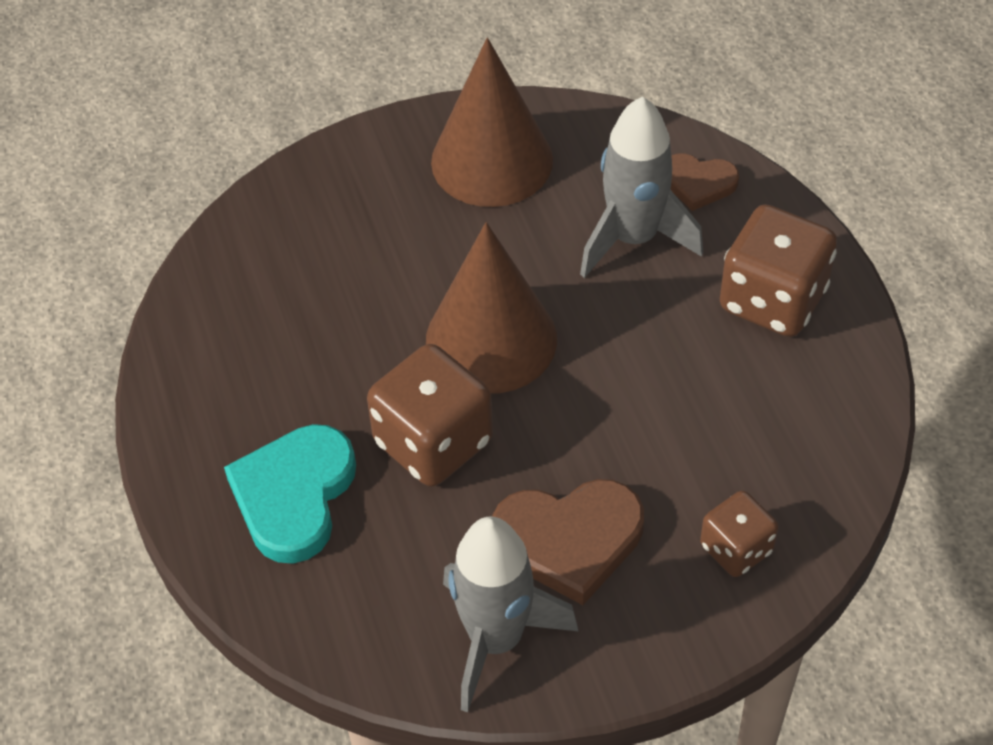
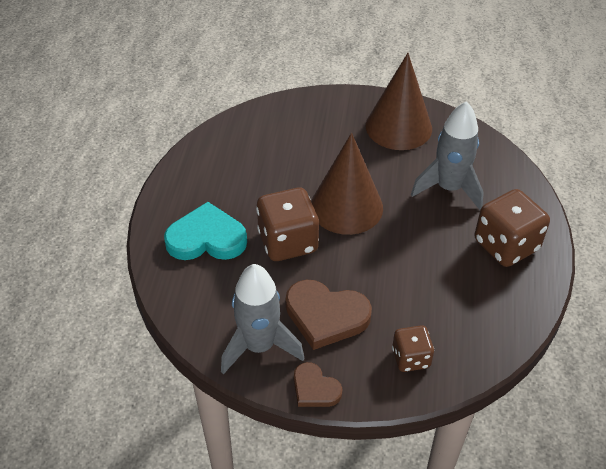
camera: 25 degrees right, 5 degrees down
turquoise heart [224,424,356,564] -> turquoise heart turned 45 degrees clockwise [164,202,247,260]
brown heart [670,153,739,211] -> brown heart moved to [294,362,342,407]

